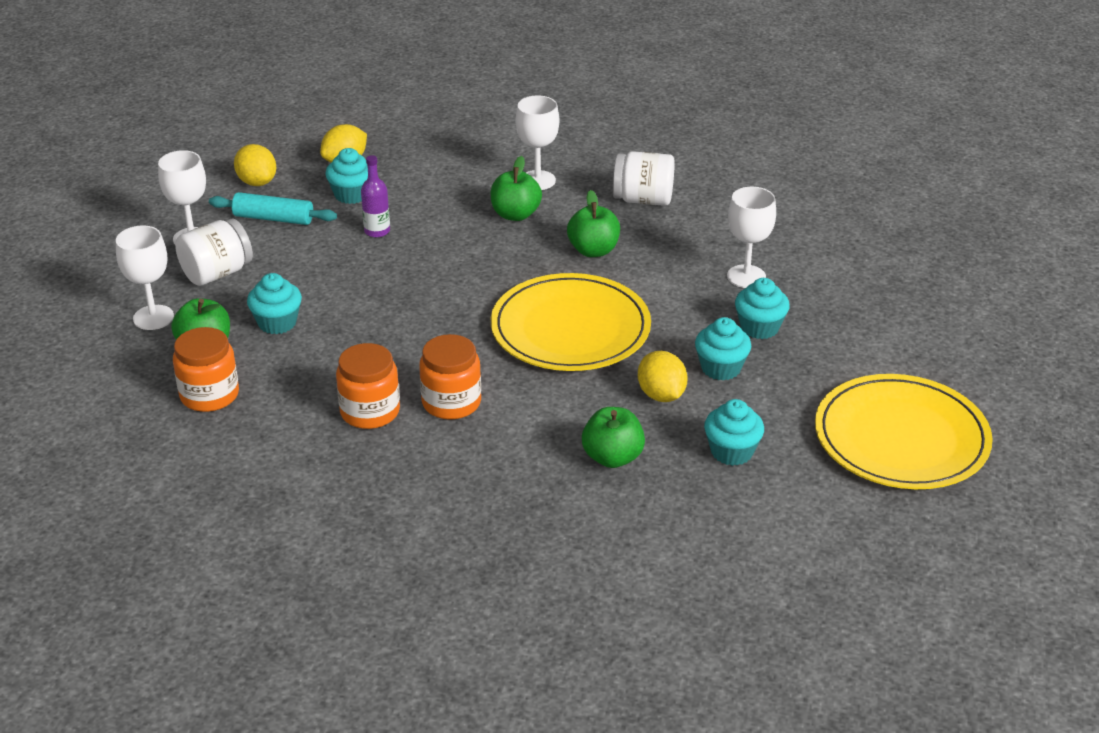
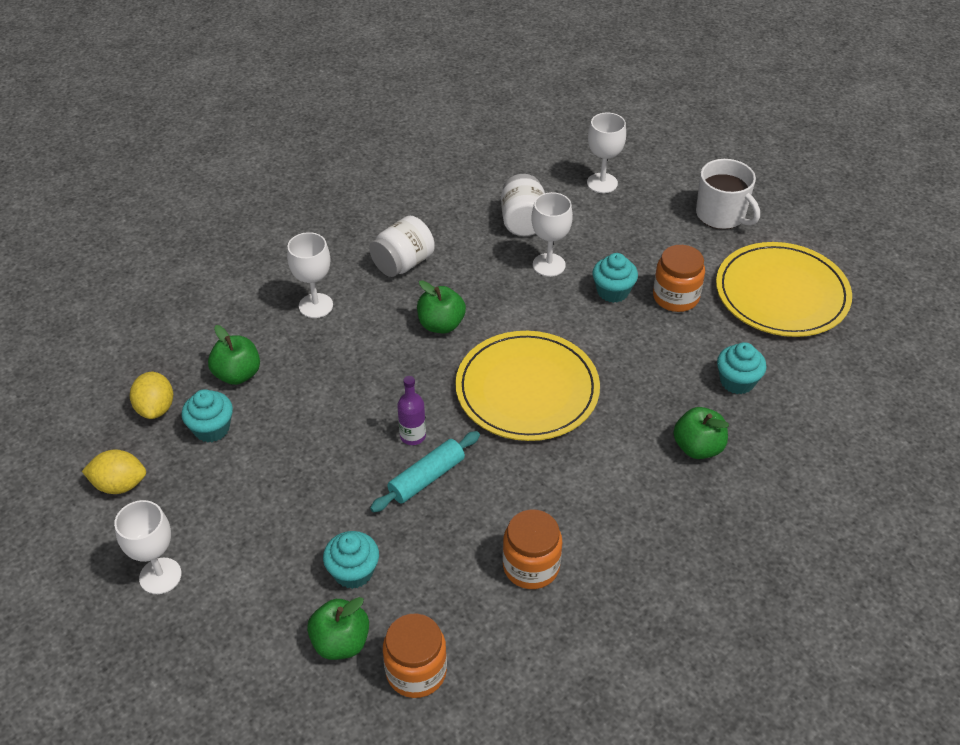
camera: 55 degrees left, 10 degrees up
white goblet [116,225,174,330] -> white goblet moved to [587,113,626,193]
white jar [175,219,253,286] -> white jar moved to [501,174,545,236]
turquoise rolling pin [209,192,337,225] -> turquoise rolling pin moved to [370,431,480,512]
purple bottle [361,155,390,237] -> purple bottle moved to [397,376,426,445]
orange jar [419,334,481,419] -> orange jar moved to [653,245,705,312]
green apple [491,156,542,221] -> green apple moved to [208,325,260,385]
yellow lemon [638,351,688,402] -> none
turquoise cupcake [695,317,751,381] -> none
none -> white mug [696,159,760,229]

